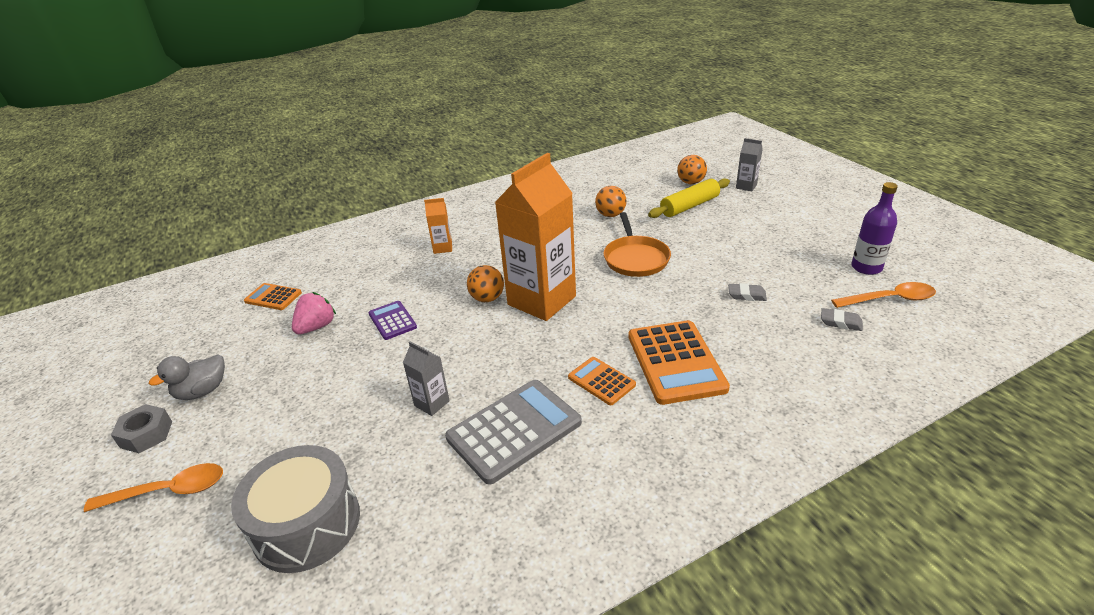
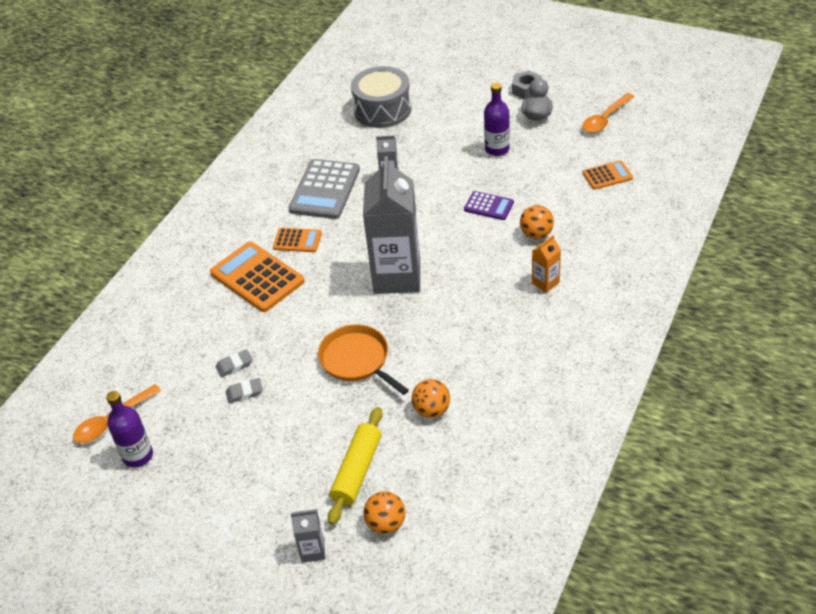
camera: 145 degrees right, 10 degrees up
orange spoon [84,463,223,512] -> orange spoon moved to [582,93,635,133]
pink strawberry [292,292,336,334] -> none
orange ball [467,265,504,302] -> orange ball moved to [520,205,554,239]
orange carton [495,153,576,321] -> grey carton [363,156,420,294]
grey eraser [821,308,863,331] -> grey eraser moved to [226,378,263,403]
none -> purple bottle [484,83,510,156]

